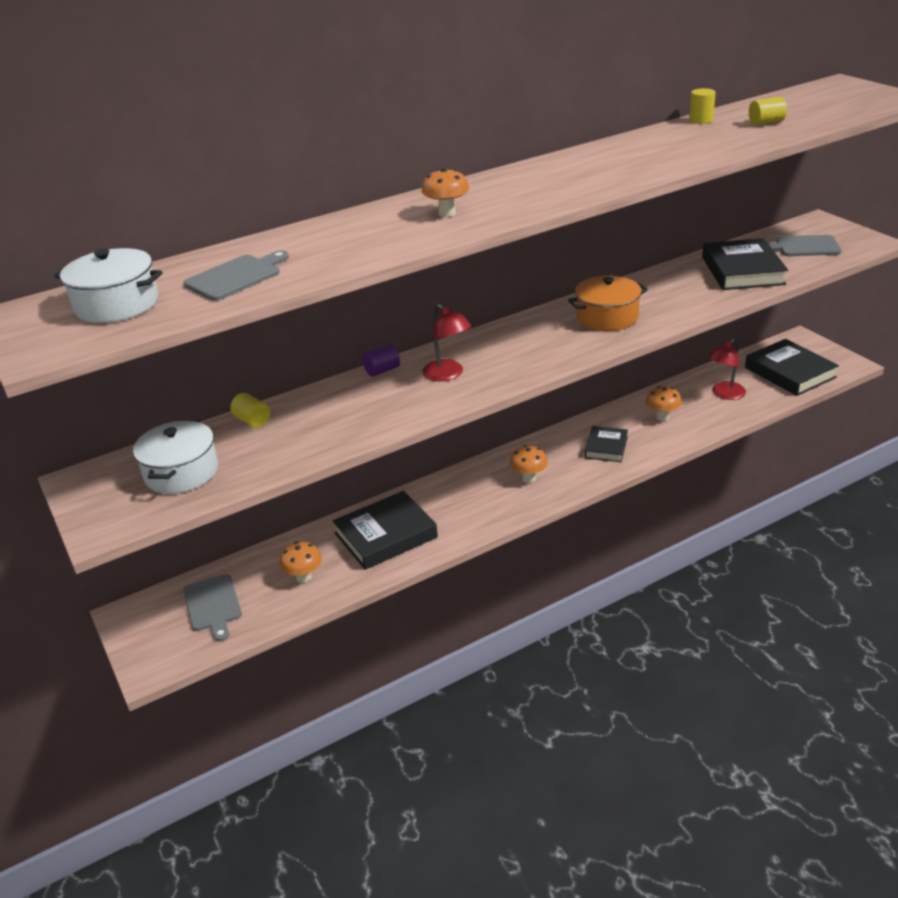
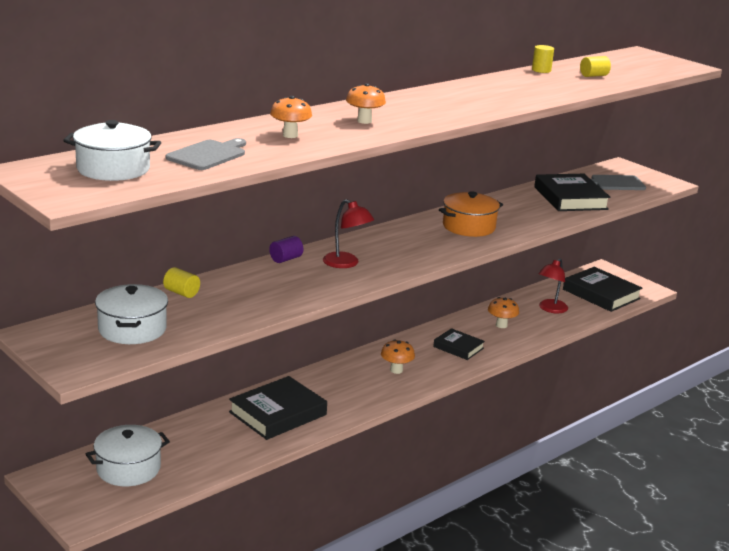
camera: 15 degrees left, 10 degrees down
grey cutting board [183,574,242,641] -> white pot [86,425,170,486]
orange mushroom [279,542,322,583] -> orange mushroom moved to [270,96,312,138]
black book [584,426,628,462] -> black book turned 60 degrees counterclockwise [433,328,485,360]

